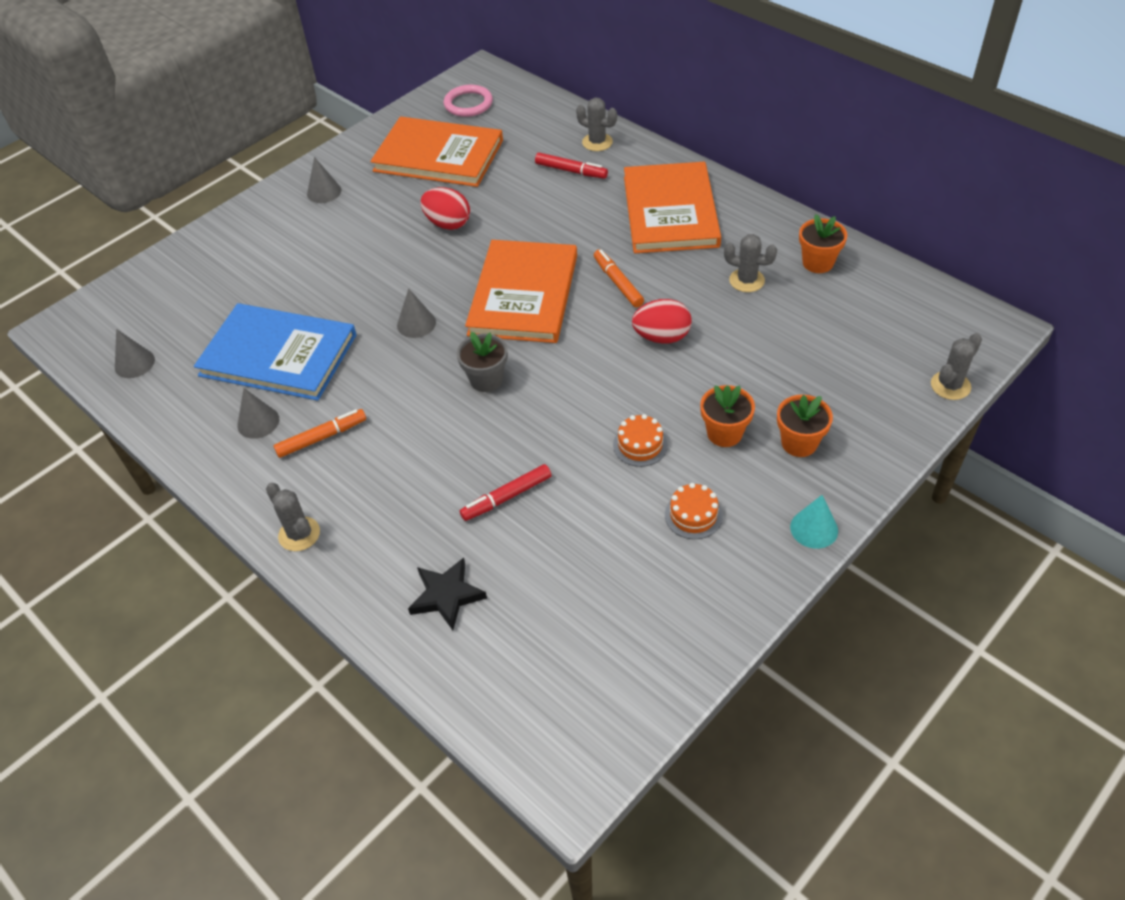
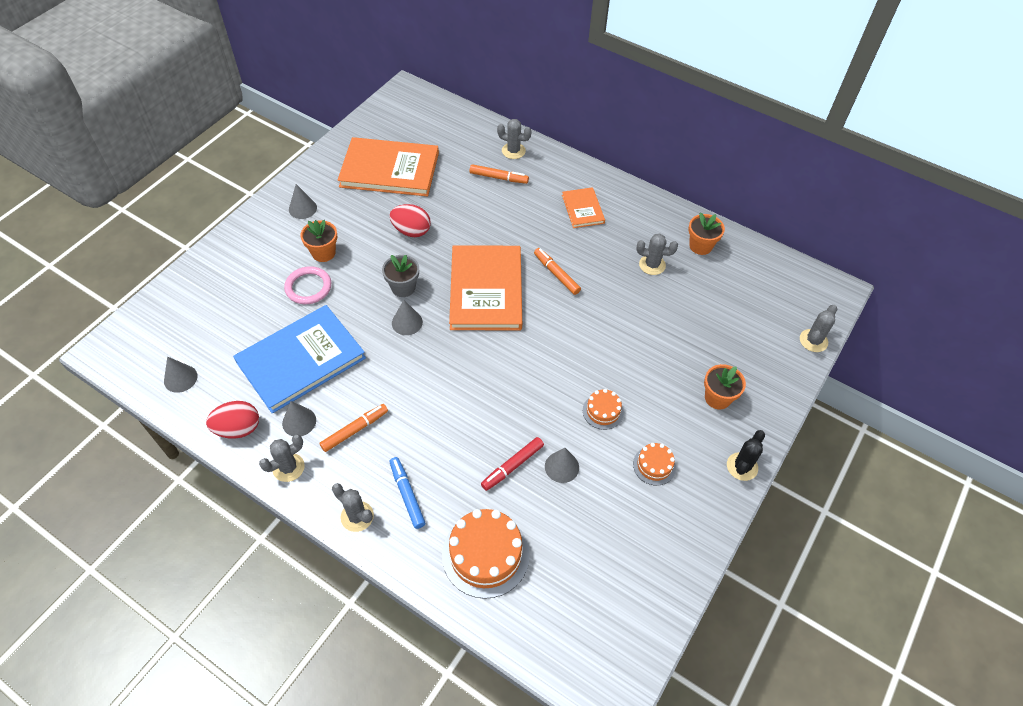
camera: 15 degrees left, 5 degrees up
blue book [194,303,357,401] -> blue book turned 45 degrees counterclockwise [233,305,366,413]
black star [408,558,487,630] -> orange cake [442,509,530,599]
pink ring [444,85,493,117] -> pink ring moved to [284,266,331,304]
grey flower pot [457,332,508,392] -> grey flower pot moved to [382,255,419,297]
red marker [535,153,608,179] -> orange marker [469,164,529,184]
orange book [624,162,721,253] -> orange book [562,187,605,228], size x0.50
red egg [632,299,692,344] -> red egg moved to [206,401,259,439]
orange flower pot [700,385,755,447] -> orange flower pot moved to [300,220,337,262]
turquoise cone [790,495,838,549] -> black cactus [727,430,765,481]
none -> grey cactus [259,434,305,482]
none -> blue marker [390,457,425,529]
none -> grey cone [545,448,579,483]

